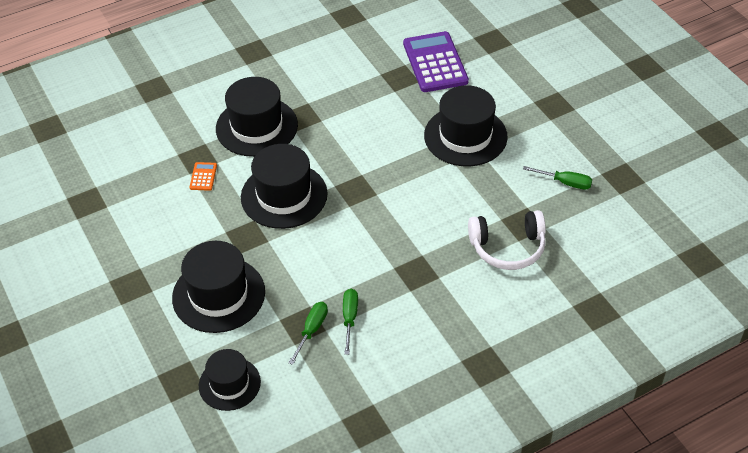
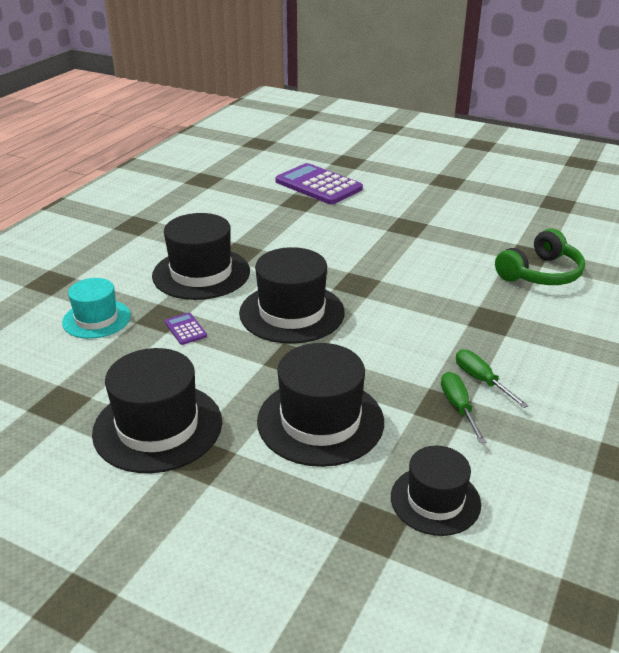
camera: 35 degrees left, 15 degrees down
orange calculator [190,162,217,191] -> purple calculator [165,313,207,345]
black hat [424,85,508,166] -> black hat moved to [92,348,222,473]
white headphones [468,210,546,270] -> green headphones [495,229,585,285]
green screwdriver [523,166,592,190] -> none
none -> turquoise hat [62,278,131,339]

